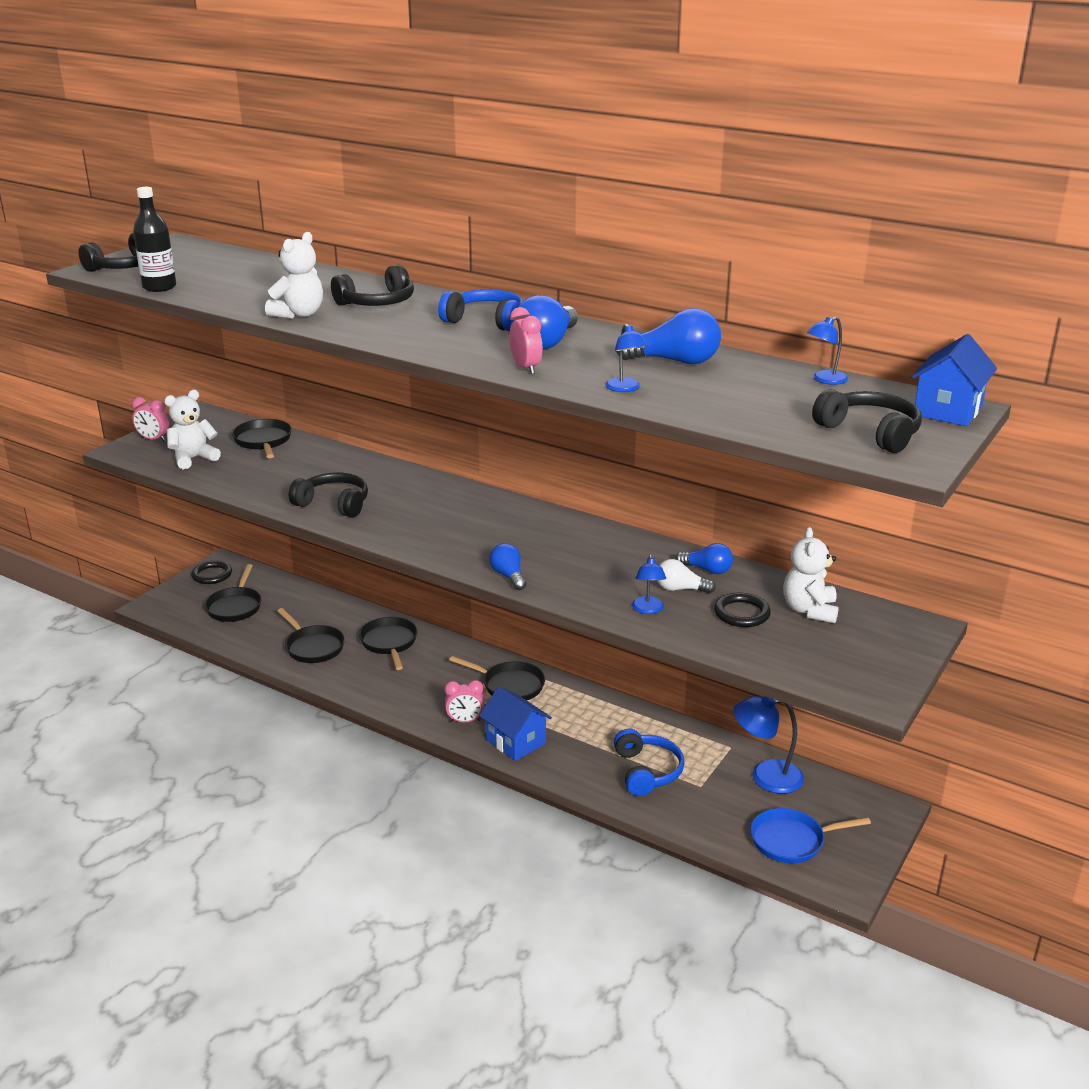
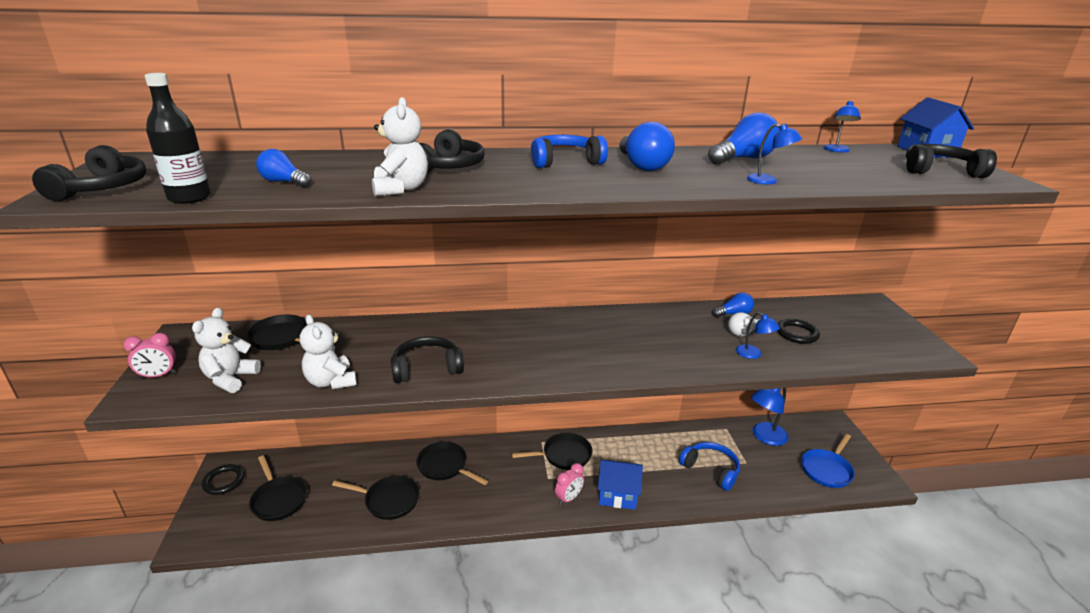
camera: 40 degrees left, 0 degrees up
blue light bulb [490,543,527,590] -> blue light bulb moved to [256,149,311,187]
pink clock [509,307,542,374] -> none
white teddy bear [783,527,839,623] -> white teddy bear moved to [300,314,357,389]

